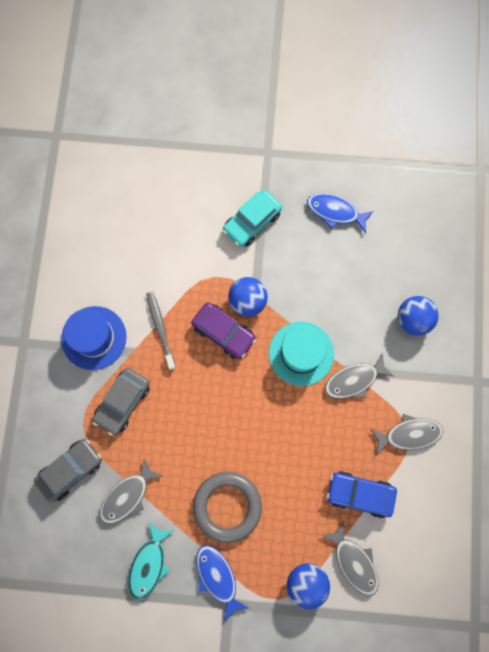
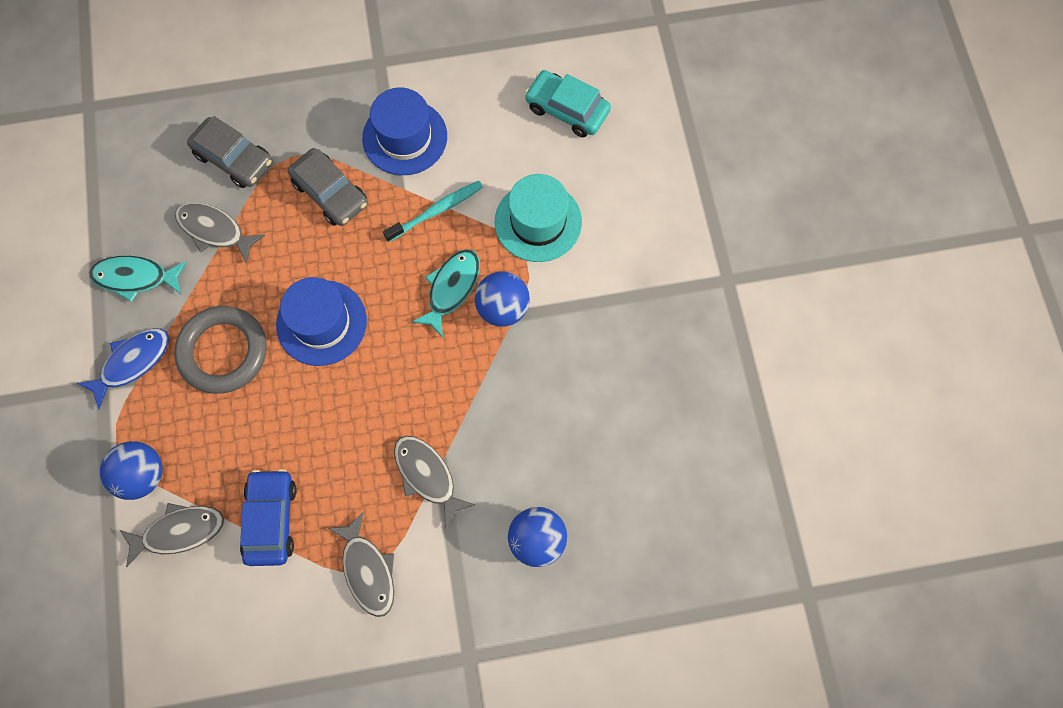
camera: 75 degrees right, 5 degrees down
grey car [92,368,150,436] -> grey car turned 150 degrees counterclockwise [288,148,368,226]
grey toothbrush [147,292,176,370] -> turquoise toothbrush [383,181,483,242]
purple car [191,302,256,359] -> turquoise fish [412,249,480,338]
turquoise car [223,190,282,247] -> turquoise car moved to [525,70,611,137]
turquoise hat [269,322,334,386] -> turquoise hat moved to [495,174,582,262]
blue fish [307,193,374,233] -> none
grey fish [322,521,379,596] -> grey fish turned 150 degrees counterclockwise [120,503,224,567]
none -> blue hat [276,277,367,366]

